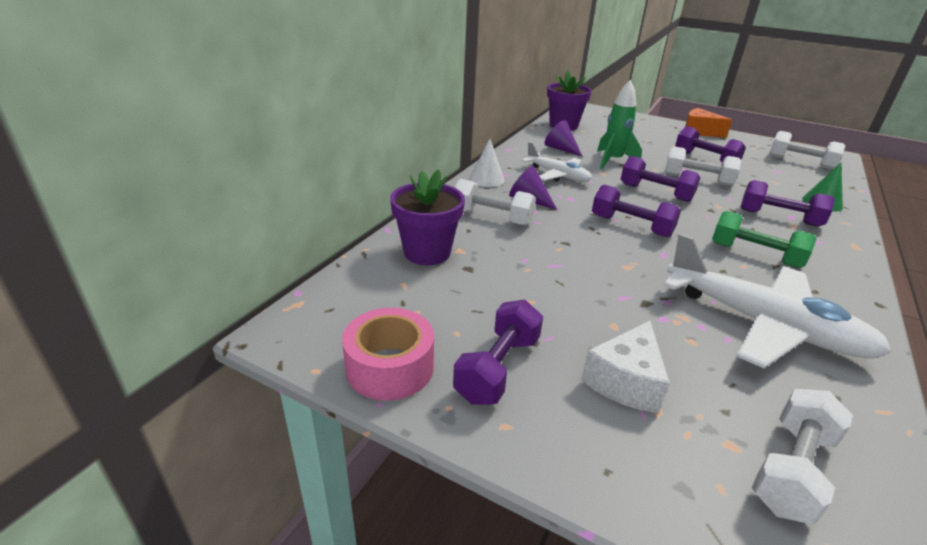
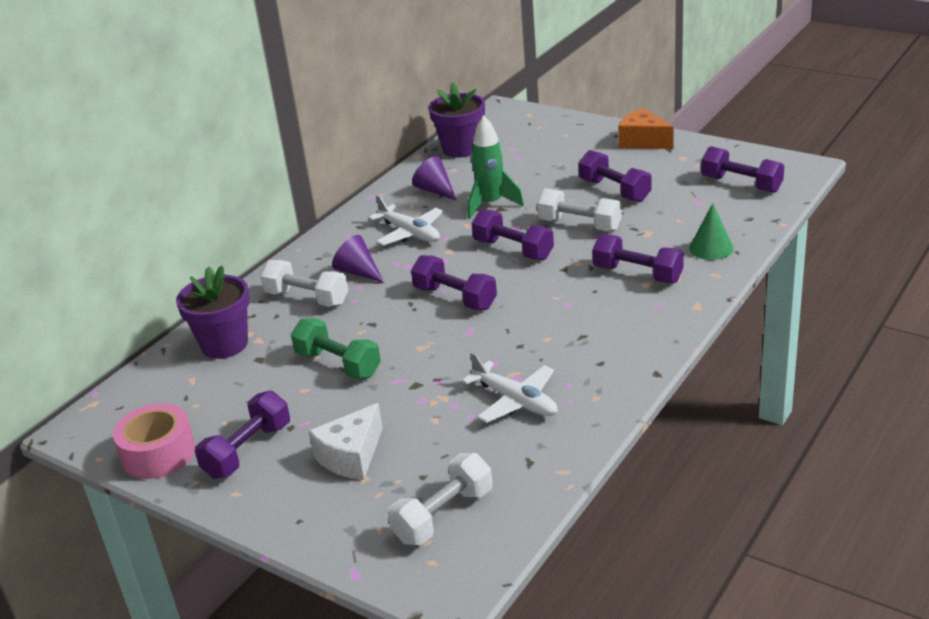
camera: 10 degrees right, 0 degrees up
white cone [469,139,504,187] -> none
white plane [663,233,891,368] -> white plane [462,352,558,423], size x0.58
green dumbbell [712,211,817,268] -> green dumbbell moved to [291,318,381,379]
white dumbbell [769,131,845,169] -> purple dumbbell [701,146,784,193]

